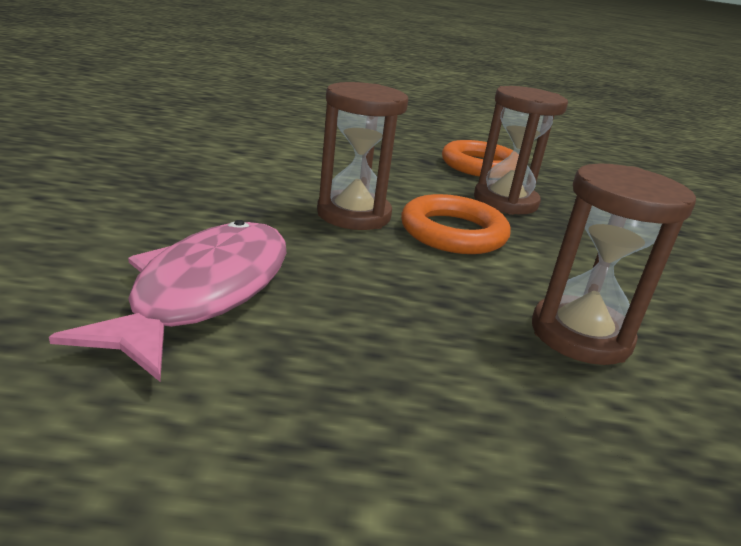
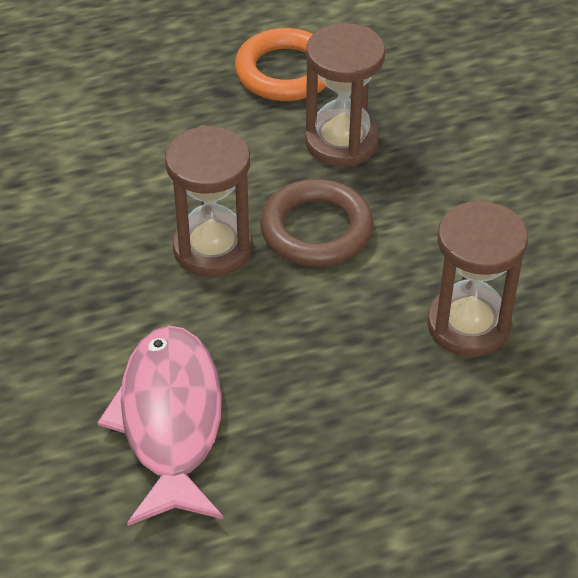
camera: 20 degrees left, 20 degrees up
orange ring [401,194,511,254] -> brown ring [260,179,373,267]

